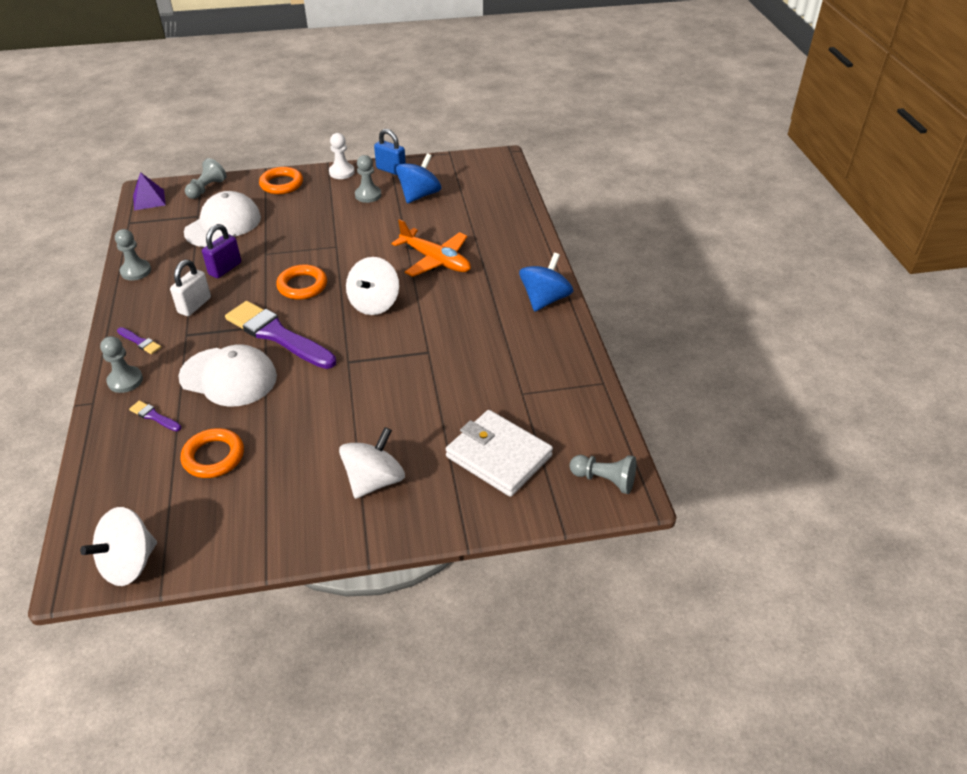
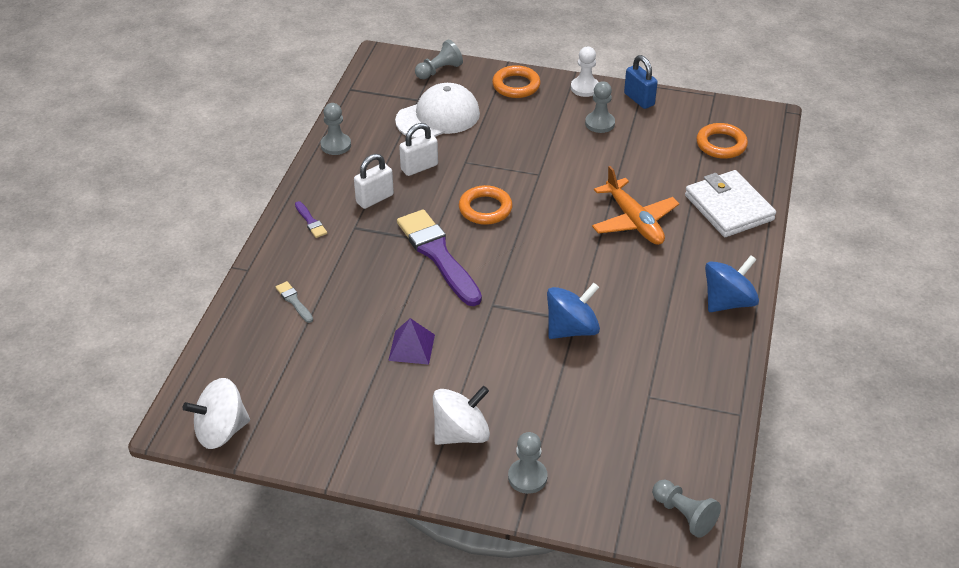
camera: 25 degrees right, 0 degrees up
grey pawn [100,336,143,393] -> grey pawn moved to [508,432,548,494]
purple brush [129,401,181,431] -> grey brush [276,281,313,323]
purple pyramid [133,172,166,211] -> purple pyramid moved to [388,318,435,365]
white cap [178,344,277,407] -> none
orange ring [180,428,244,478] -> orange ring moved to [696,123,748,159]
purple padlock [202,224,241,278] -> white padlock [399,123,438,176]
white spinning top [346,257,399,315] -> none
blue spinning top [396,153,442,204] -> blue spinning top moved to [547,283,600,339]
white wallet [446,410,553,497] -> white wallet moved to [685,170,776,237]

